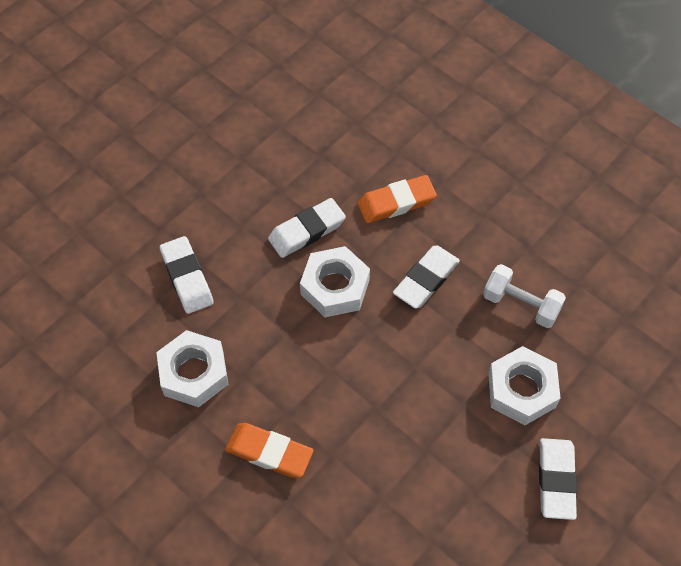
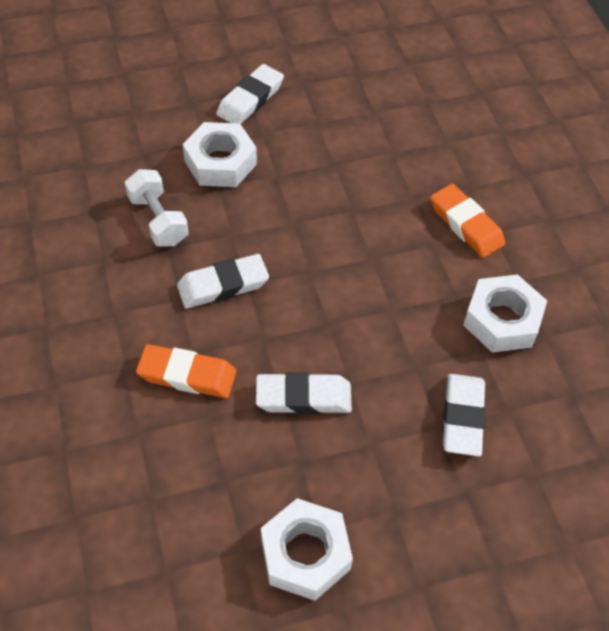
camera: 150 degrees left, 5 degrees down
white nut [300,246,370,317] -> white nut moved to [261,498,353,601]

